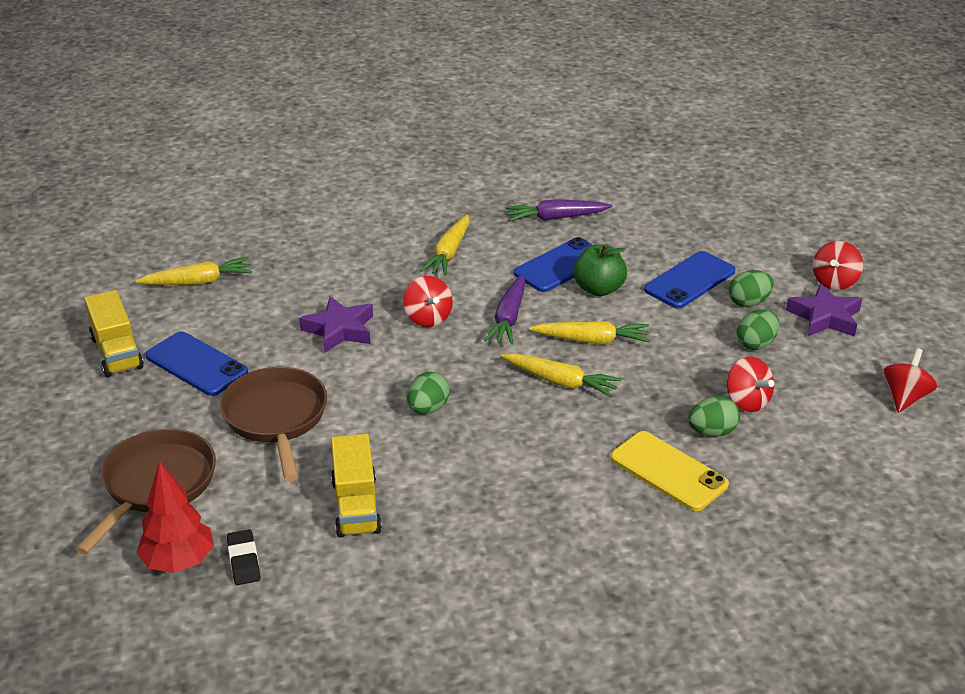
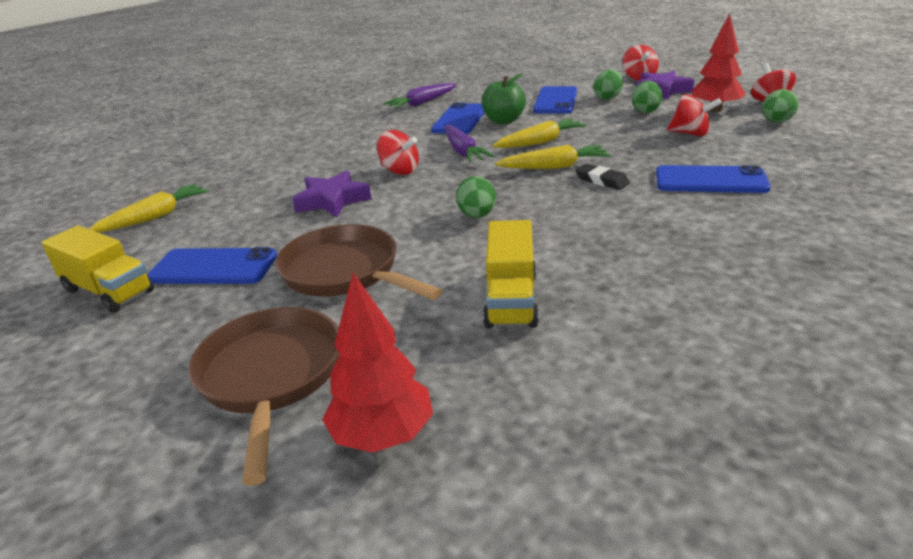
camera: 30 degrees left, 5 degrees down
black eraser [227,529,260,585] -> black eraser moved to [575,164,630,190]
yellow truck [331,434,382,538] -> yellow truck turned 45 degrees clockwise [483,220,539,328]
yellow carrot [420,215,469,276] -> none
yellow phone [610,431,729,511] -> blue phone [656,165,771,193]
green egg [688,396,740,437] -> green egg moved to [762,89,799,123]
none -> red tree [692,14,746,112]

